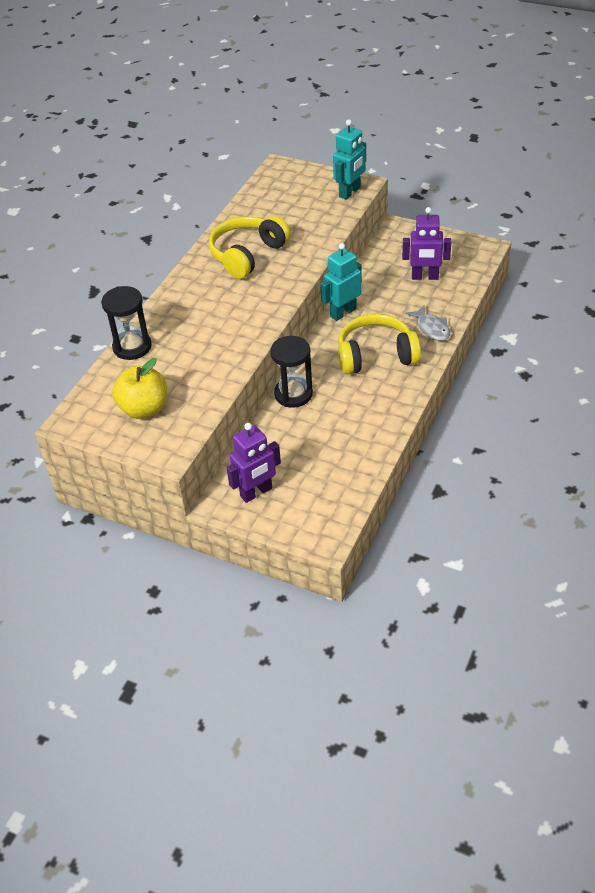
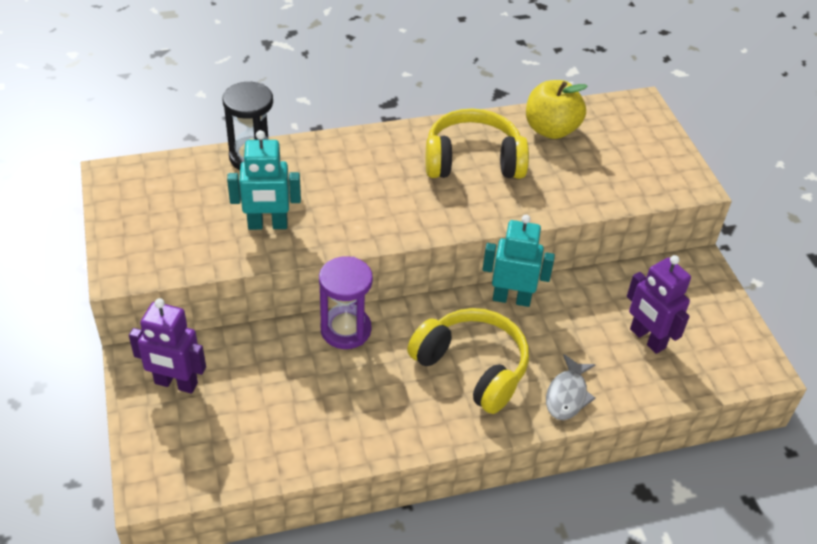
camera: 45 degrees right, 0 degrees up
yellow apple [112,358,167,419] -> yellow apple moved to [526,80,588,139]
black hourglass [270,336,313,407] -> purple hourglass [319,256,373,349]
turquoise robot [333,120,366,200] -> turquoise robot moved to [227,130,301,230]

